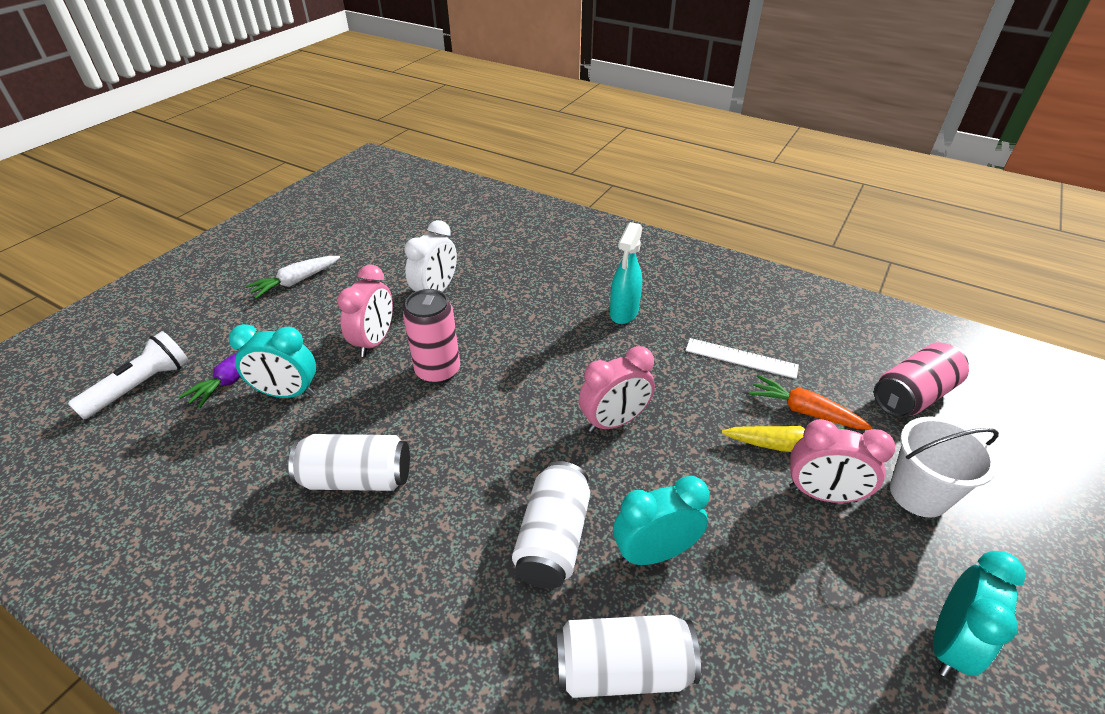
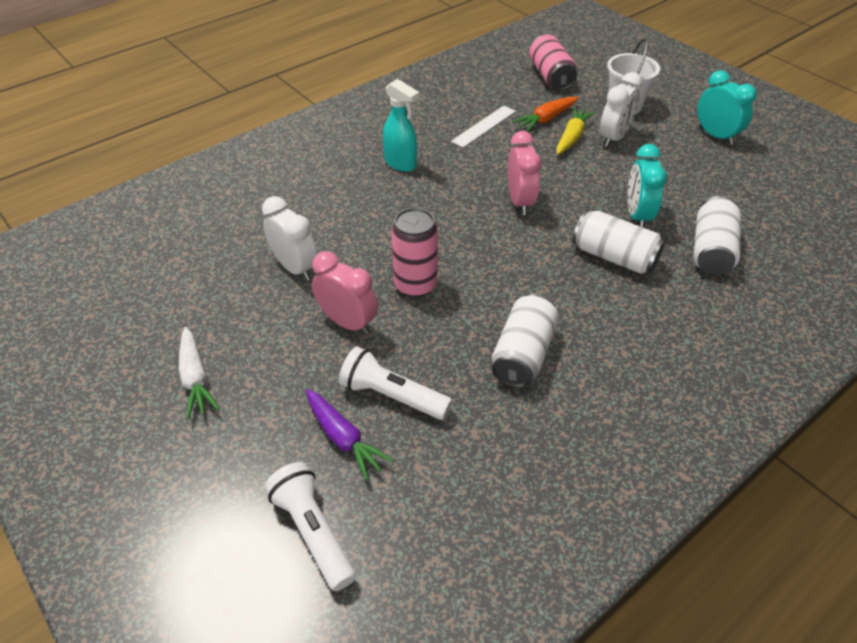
camera: 70 degrees left, 5 degrees up
turquoise clock [229,324,316,398] -> white flashlight [339,347,452,420]
pink clock [789,419,895,503] -> white clock [600,72,642,147]

